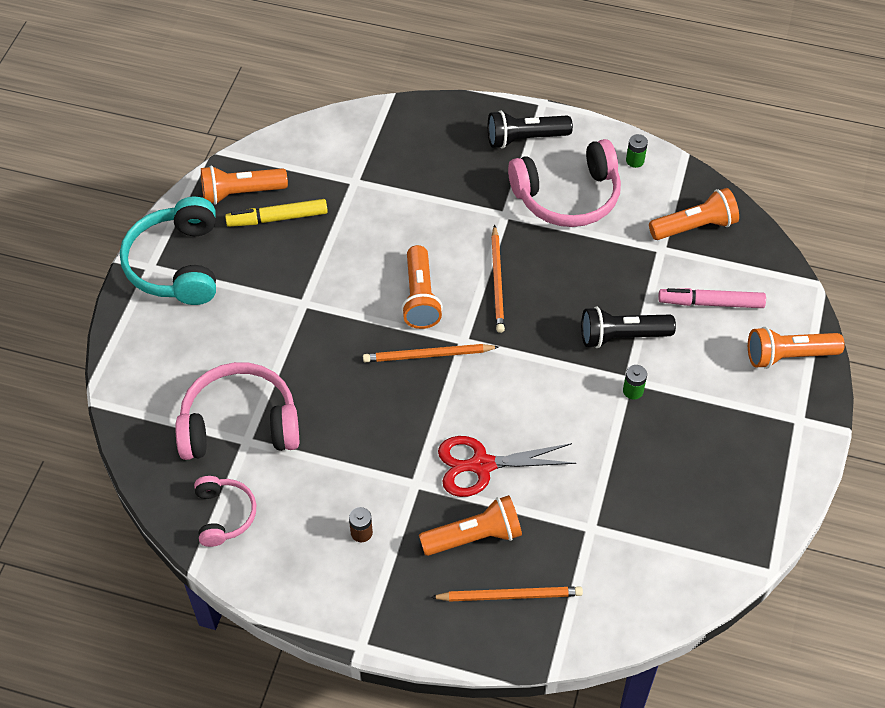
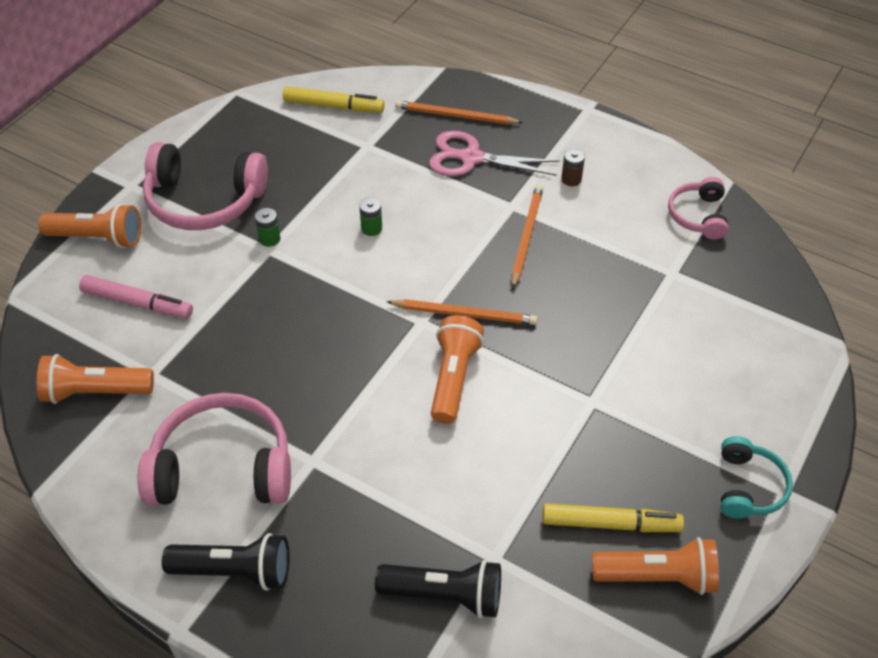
camera: 165 degrees left, 5 degrees down
turquoise headphones [120,197,216,305] -> turquoise headphones [721,436,793,519], size x0.56
pink headphones [175,362,299,460] -> pink headphones moved to [143,142,268,230]
orange flashlight [419,495,522,556] -> pink scissors [429,131,560,176]
red scissors [438,436,576,497] -> none
orange pencil [491,225,505,333] -> orange pencil moved to [512,184,543,289]
black flashlight [581,307,676,348] -> black flashlight moved to [375,560,501,618]
green battery [626,134,648,168] -> green battery moved to [359,197,382,236]
none -> yellow marker [283,86,384,113]

